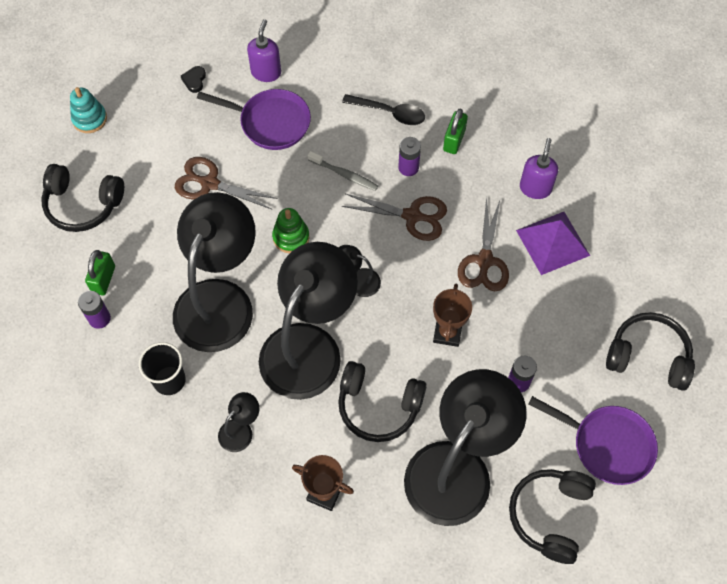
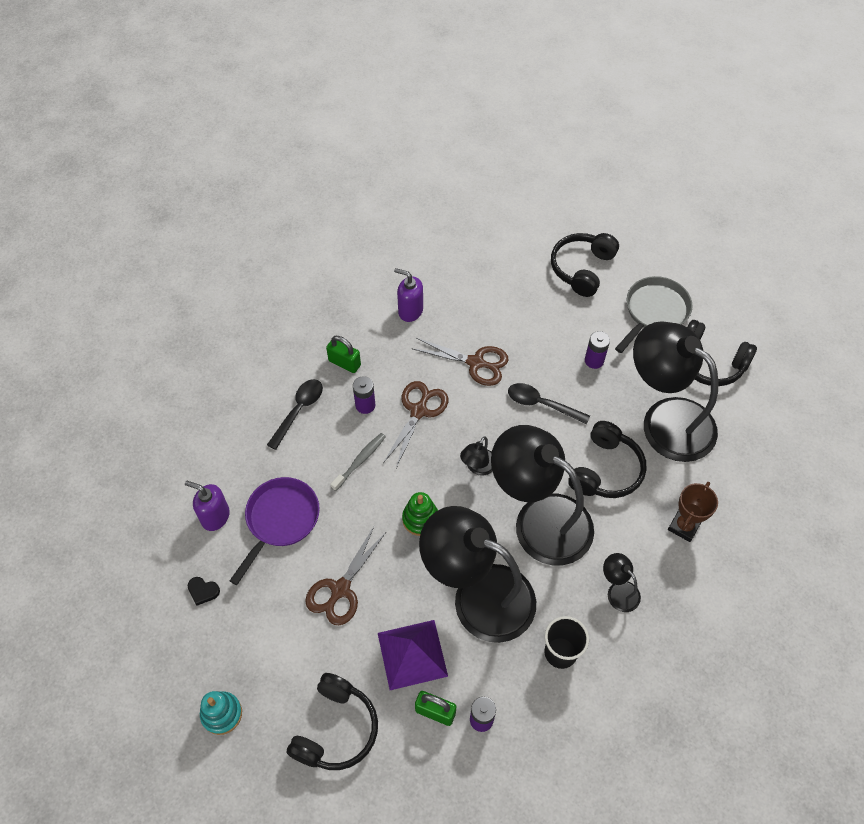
camera: 80 degrees left, 5 degrees down
brown trophy [433,284,472,347] -> black spoon [508,383,590,424]
purple pyramid [516,212,590,275] -> purple pyramid moved to [378,620,448,690]
purple pan [528,396,658,485] -> grey pan [615,276,693,353]

